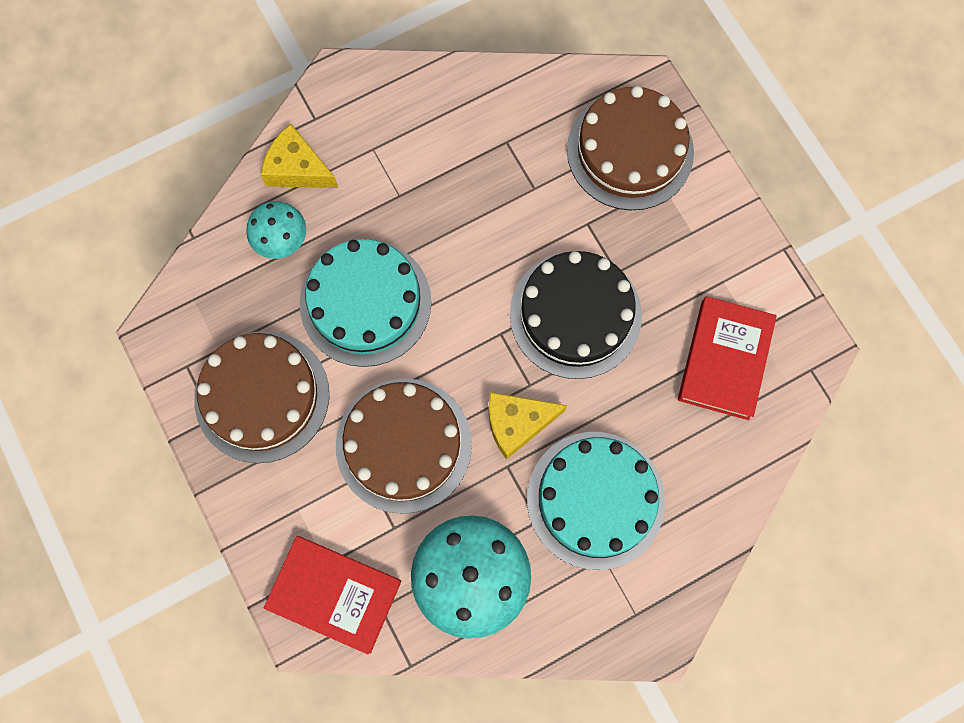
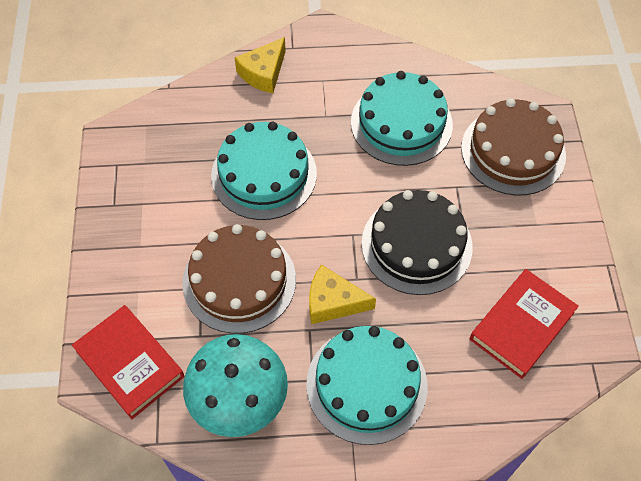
camera: 25 degrees right, 15 degrees down
brown cake [194,331,329,463] -> none
turquoise mushroom [246,201,306,259] -> none
yellow cheese [261,124,338,188] -> yellow cheese turned 105 degrees counterclockwise [234,37,286,93]
none -> turquoise cake [351,71,453,166]

